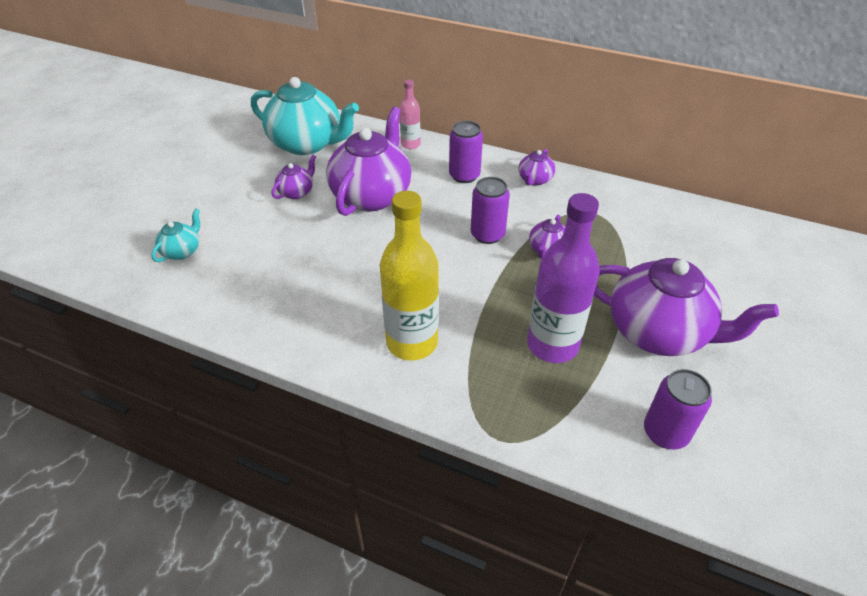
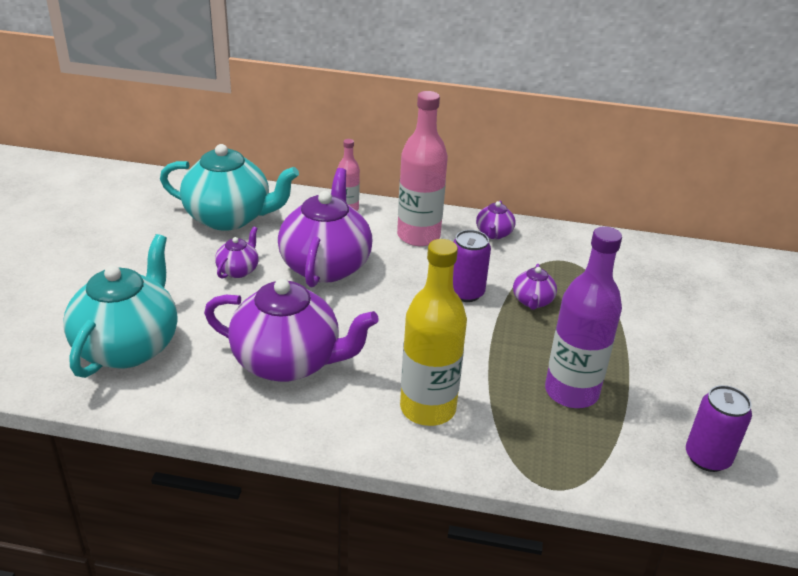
camera: 15 degrees left, 10 degrees down
turquoise teapot [151,208,200,262] -> turquoise teapot [63,234,177,378], size x2.20
purple can [449,121,483,183] -> pink bottle [397,91,448,246]
purple teapot [594,258,779,356] -> purple teapot moved to [204,279,379,382]

